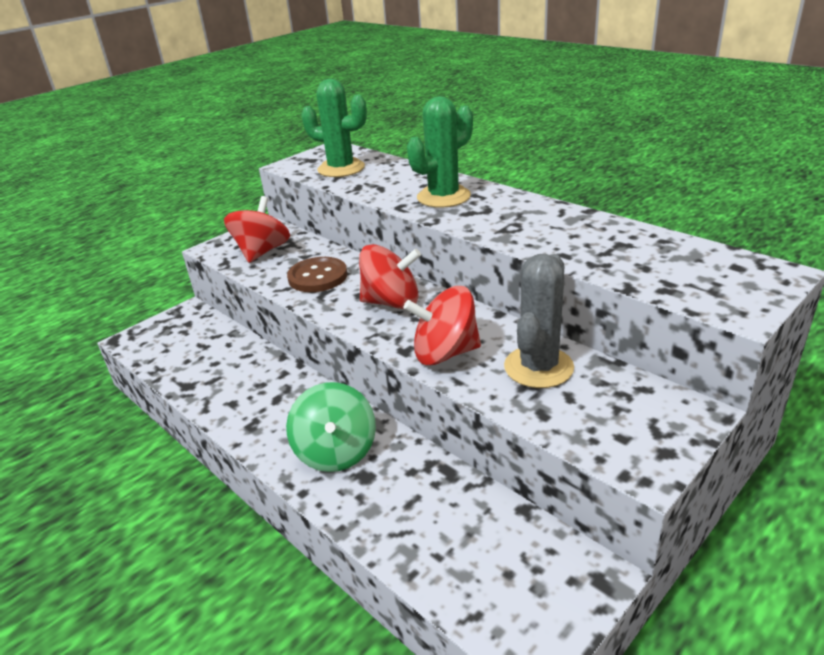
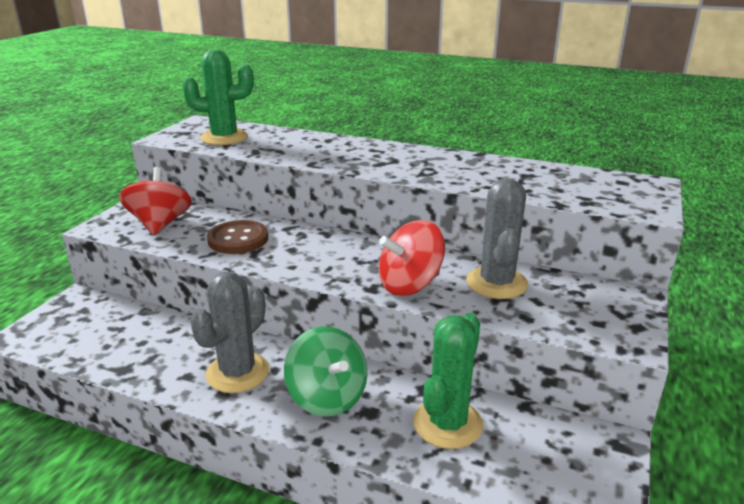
camera: 25 degrees left, 5 degrees down
red spinning top [359,244,421,309] -> none
green cactus [407,96,473,208] -> green cactus moved to [413,313,483,449]
none -> grey cactus [190,272,269,393]

